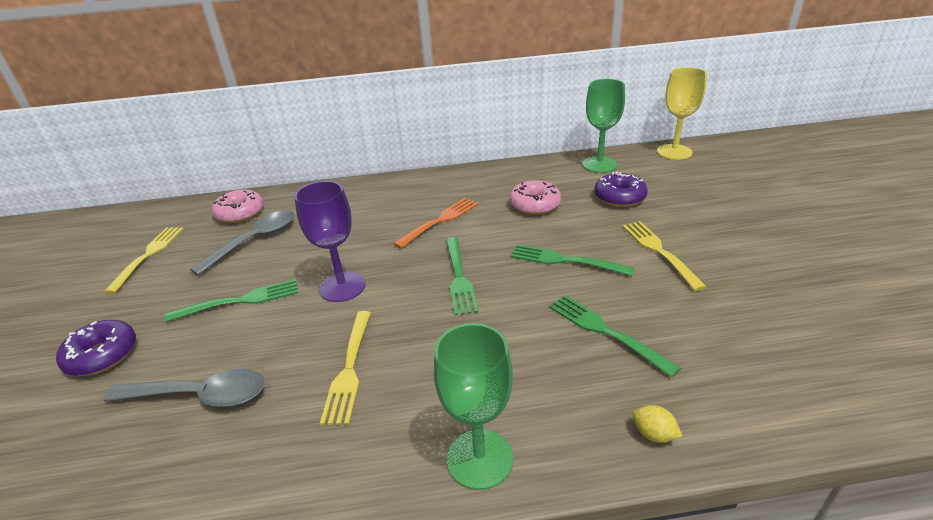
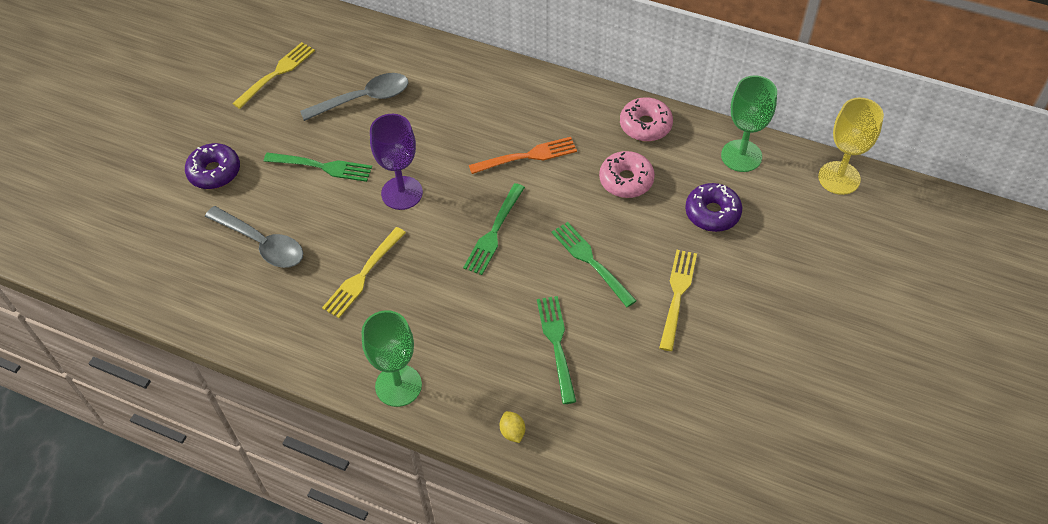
camera: 30 degrees right, 20 degrees up
pink donut [211,190,264,223] -> pink donut moved to [620,97,673,142]

